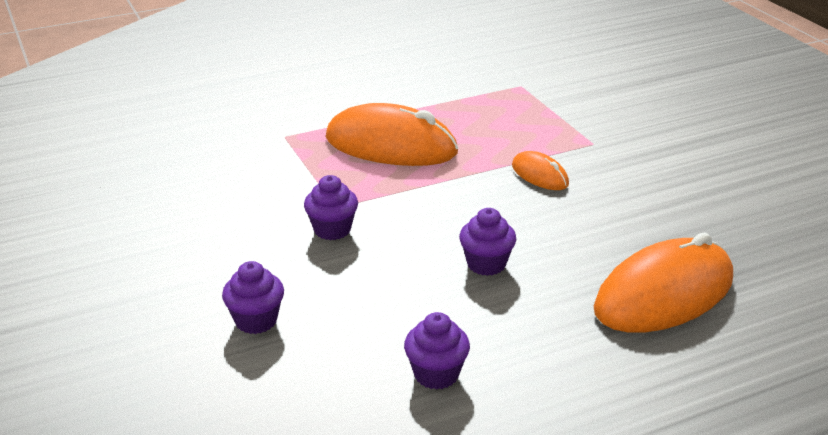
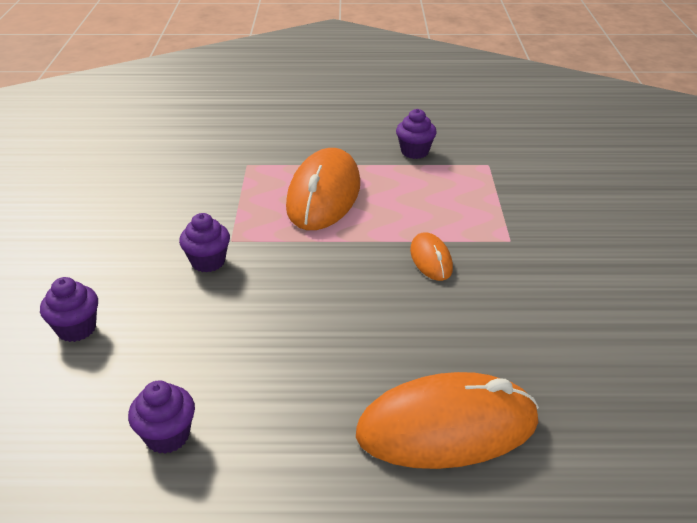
camera: 25 degrees right, 5 degrees up
orange mouse [325,103,458,166] -> orange mouse turned 60 degrees clockwise [286,148,360,230]
purple cupcake [459,208,516,276] -> purple cupcake moved to [396,109,437,159]

